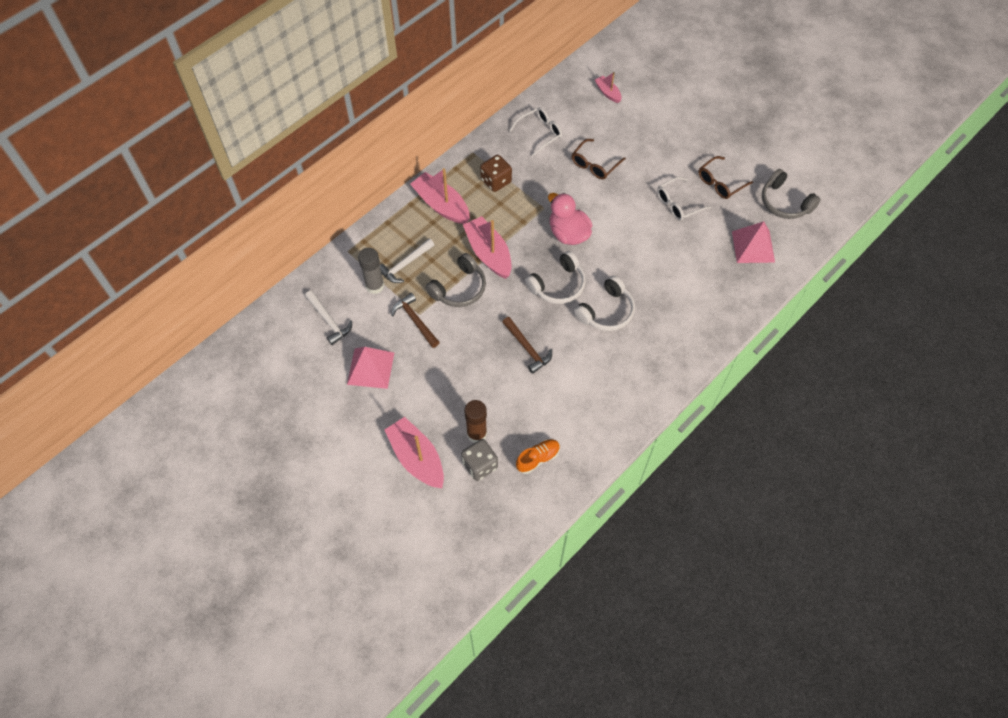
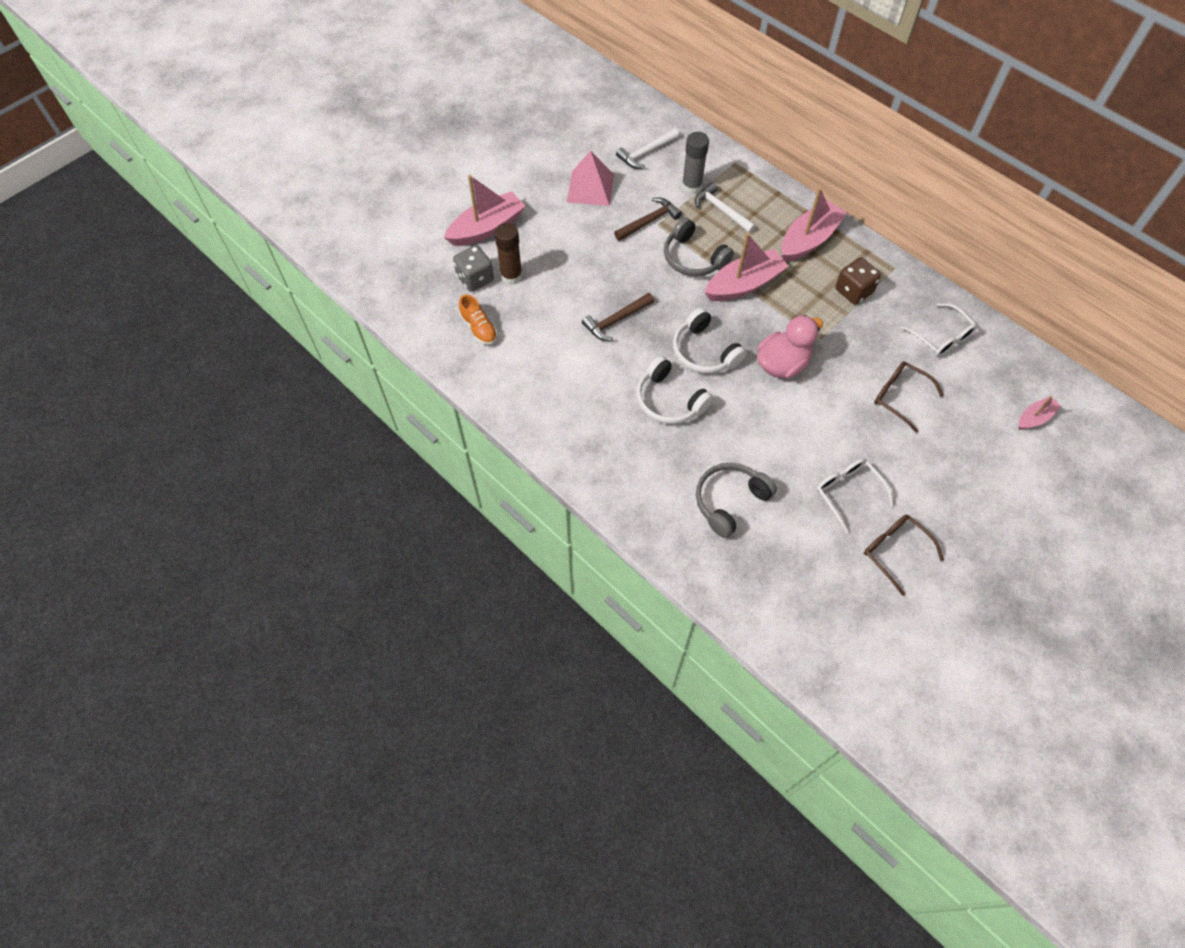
camera: 90 degrees right, 0 degrees up
pink pyramid [732,221,775,263] -> none
grey headphones [762,169,821,219] -> grey headphones moved to [696,463,777,538]

